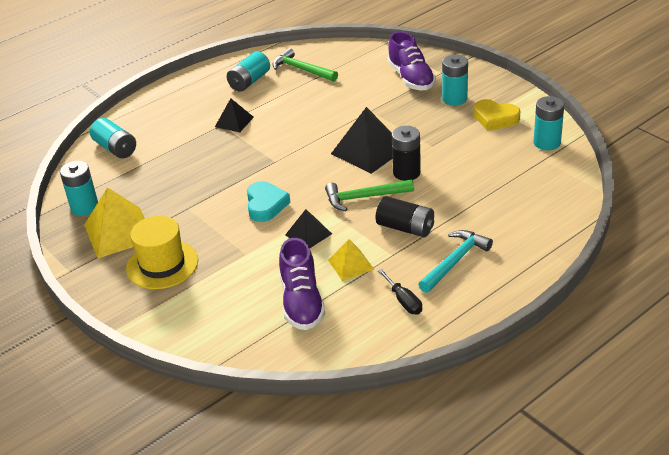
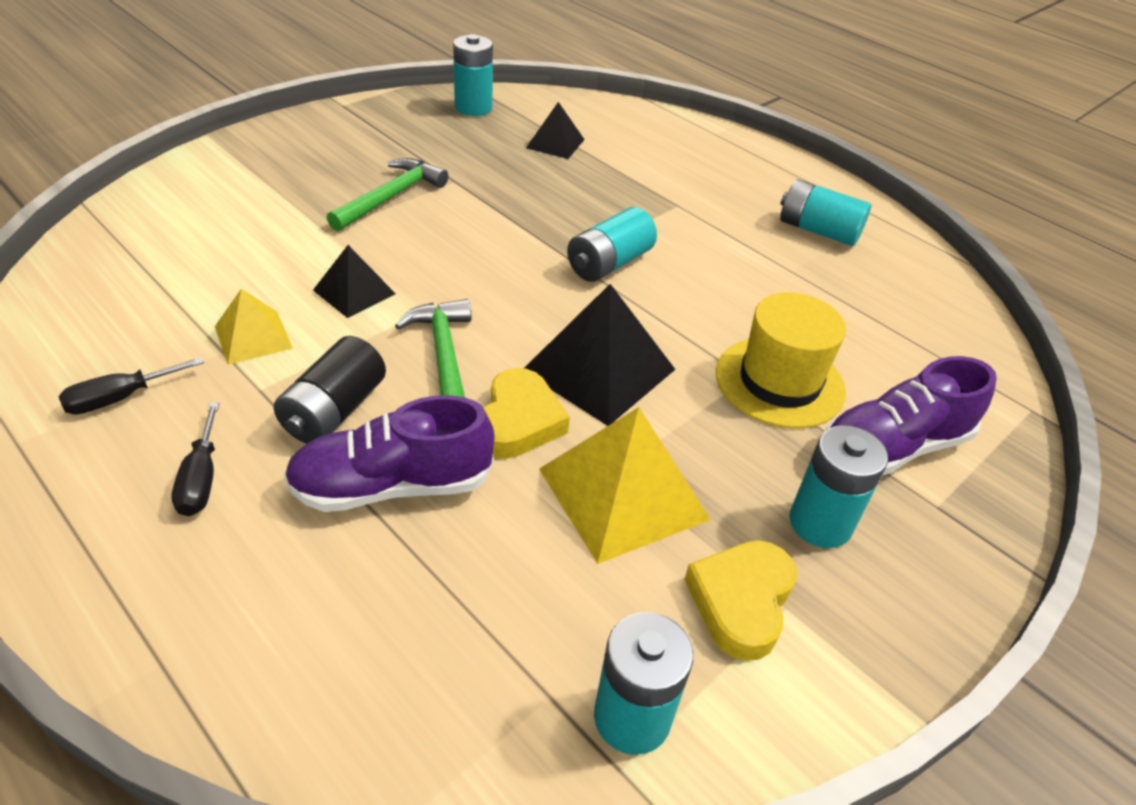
camera: 80 degrees right, 5 degrees up
yellow pyramid [84,187,145,258] -> yellow pyramid moved to [539,407,711,564]
turquoise battery [90,118,136,158] -> turquoise battery moved to [567,207,657,282]
yellow hat [126,216,198,289] -> yellow hat moved to [716,293,846,428]
black pyramid [215,98,254,132] -> black pyramid moved to [526,102,585,159]
turquoise heart [247,181,290,222] -> none
green hammer [273,48,338,82] -> green hammer moved to [327,158,449,231]
purple shoe [279,238,325,330] -> purple shoe moved to [284,395,495,512]
black battery [392,126,421,181] -> yellow heart [483,368,570,459]
turquoise hammer [419,230,493,293] -> black screwdriver [172,402,219,516]

